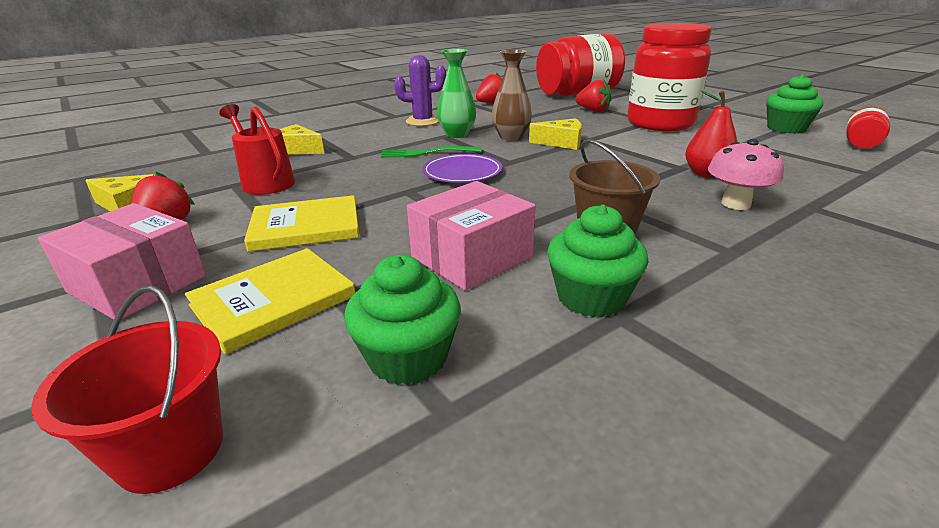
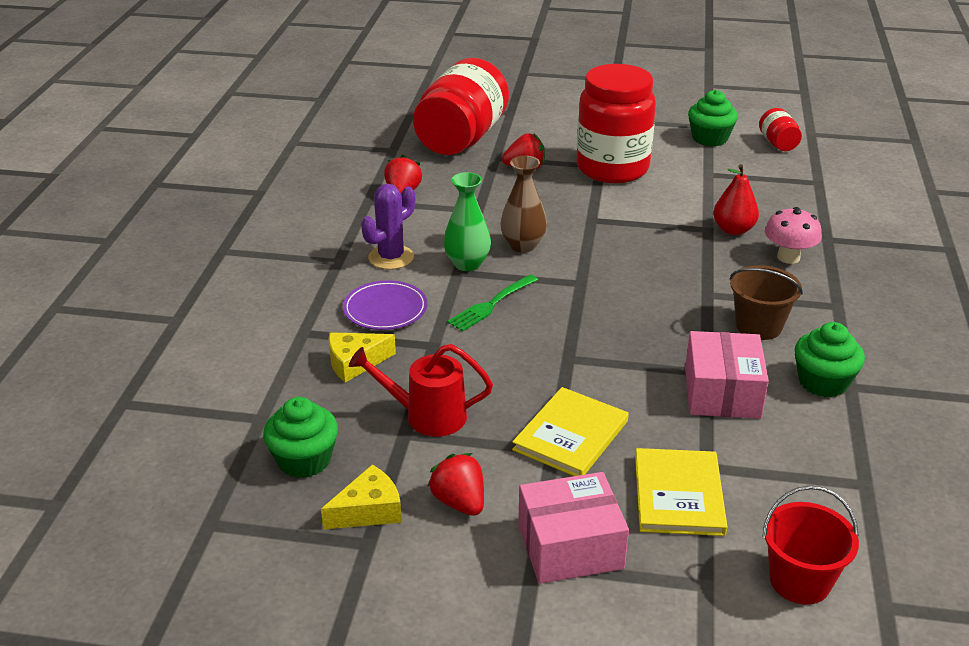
camera: 45 degrees left, 5 degrees up
green cupcake [344,255,461,385] -> green cupcake moved to [263,397,338,478]
purple plate [422,154,502,183] -> purple plate moved to [343,280,427,330]
yellow cheese [529,118,582,150] -> none

